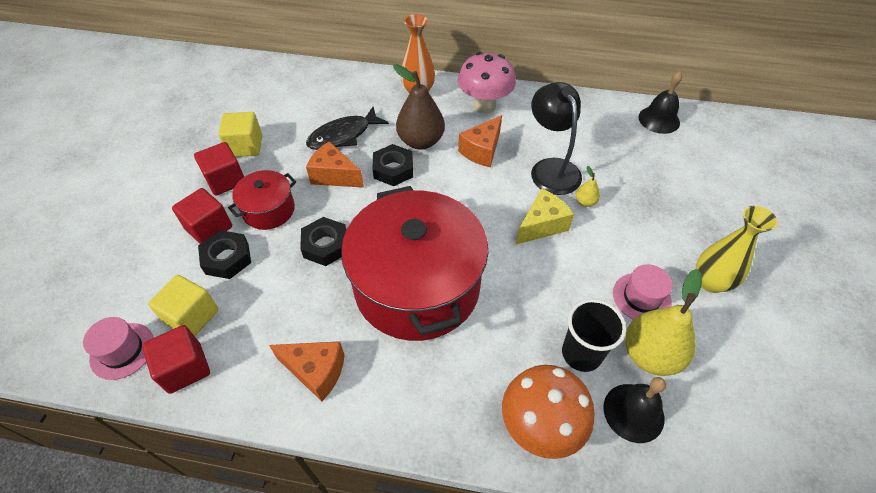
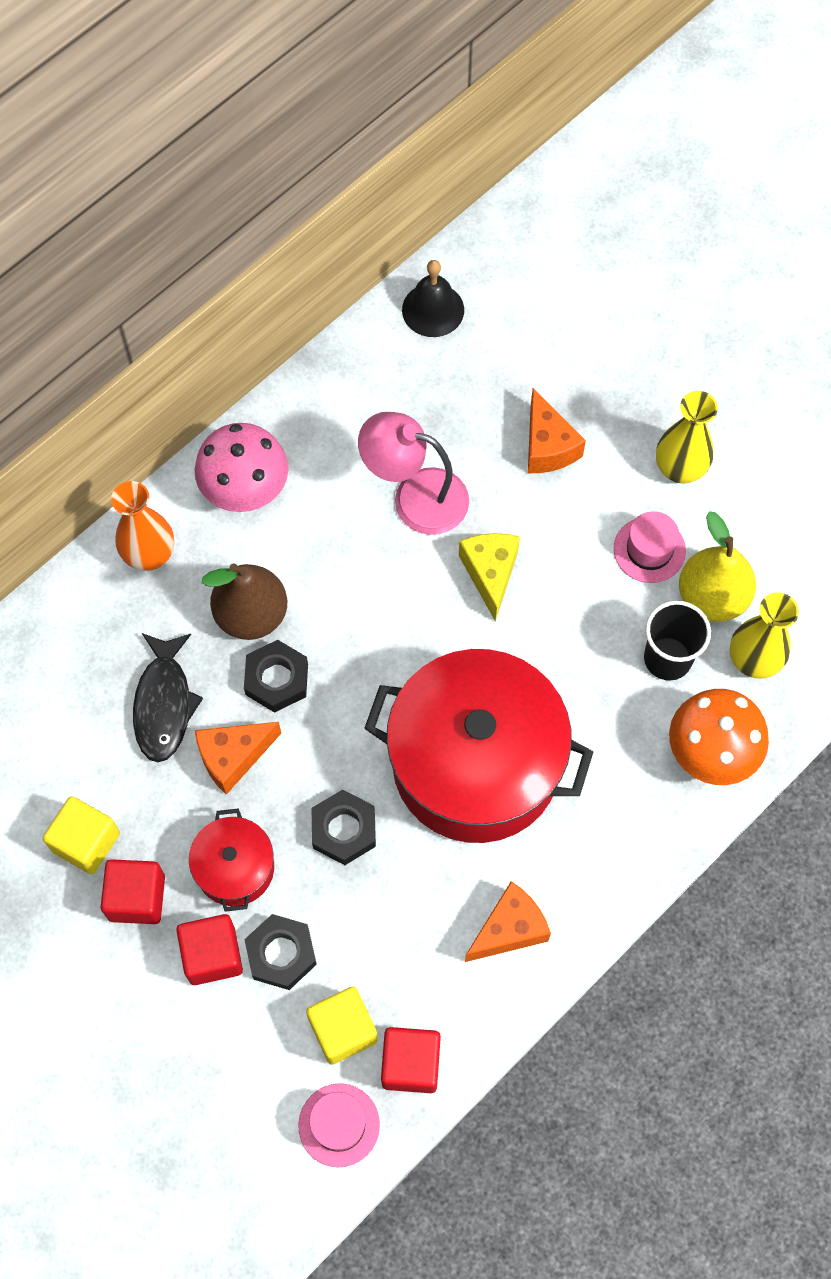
camera: 55 degrees left, 15 degrees up
orange cheese [458,115,502,167] -> orange cheese moved to [528,388,586,473]
black lamp [531,82,582,195] -> pink lamp [358,412,469,535]
yellow pear [576,166,600,207] -> none
black bell [603,377,666,443] -> yellow vase [730,592,799,679]

